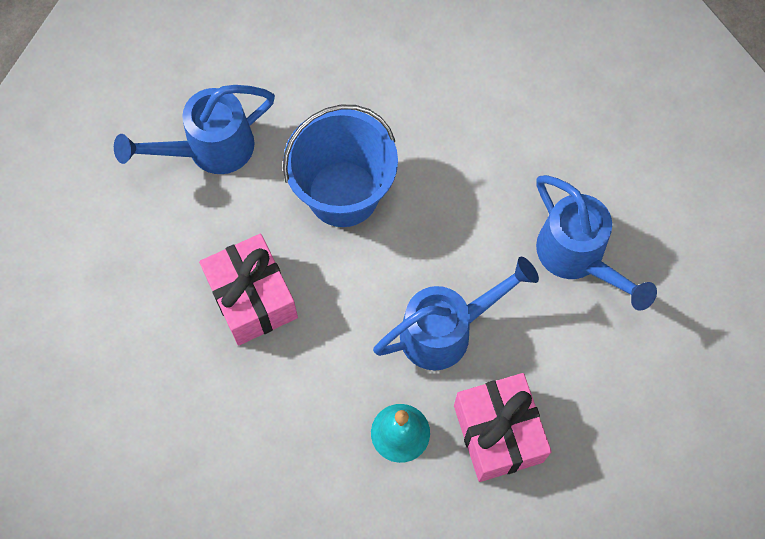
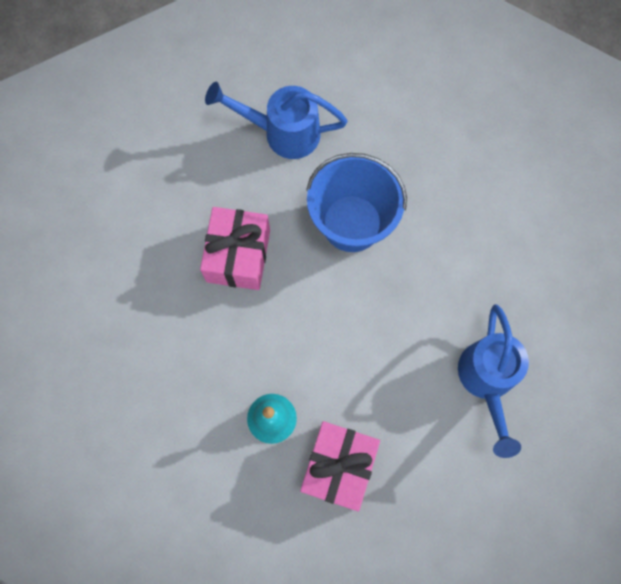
camera: 35 degrees right, 5 degrees up
blue watering can [373,257,539,370] -> none

